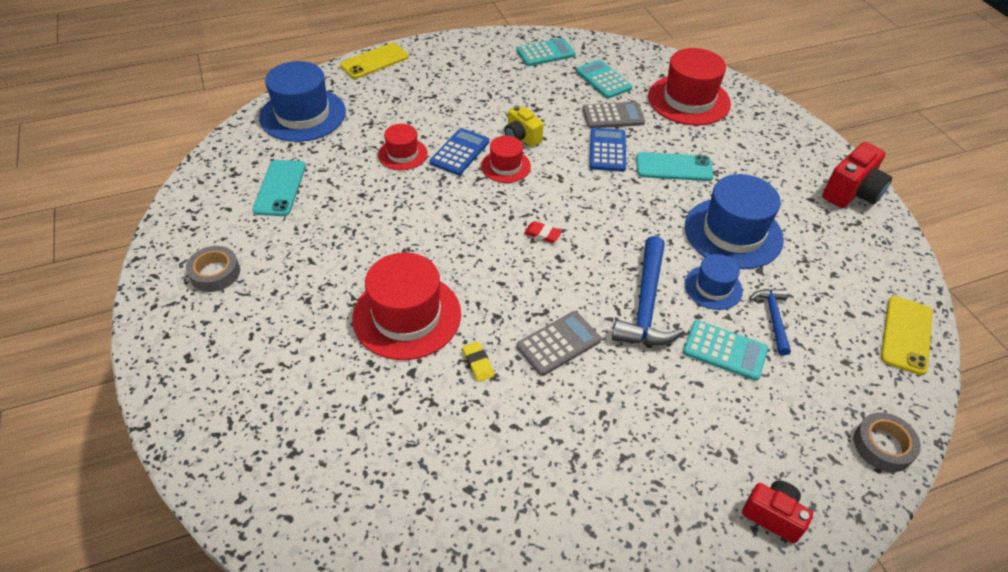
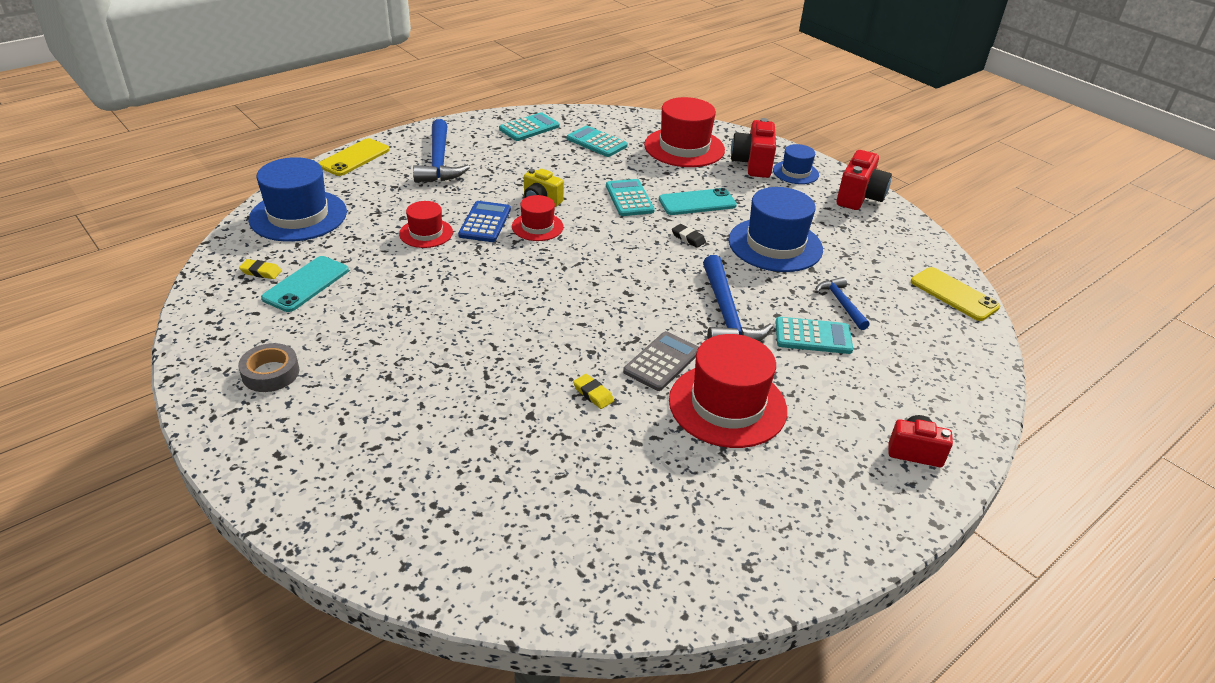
camera: 20 degrees left, 10 degrees down
turquoise phone [252,160,306,216] -> turquoise phone turned 45 degrees clockwise [261,256,349,312]
red hat [352,252,461,360] -> red hat moved to [669,334,787,448]
red eraser [524,221,562,243] -> none
grey calculator [582,102,645,128] -> none
blue calculator [590,128,626,172] -> turquoise calculator [606,179,655,216]
blue hat [685,254,743,310] -> blue hat moved to [773,144,819,184]
grey tape [854,412,921,472] -> none
yellow phone [881,296,933,375] -> yellow phone turned 45 degrees counterclockwise [911,267,1000,321]
none -> yellow eraser [239,259,282,279]
none -> blue hammer [413,119,470,182]
none -> black eraser [672,224,706,248]
none -> red camera [731,118,776,178]

